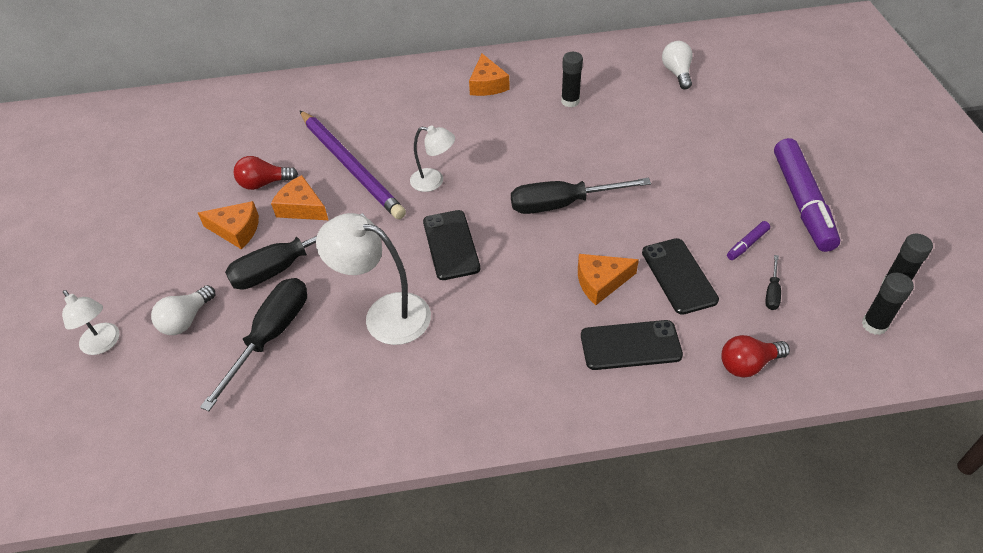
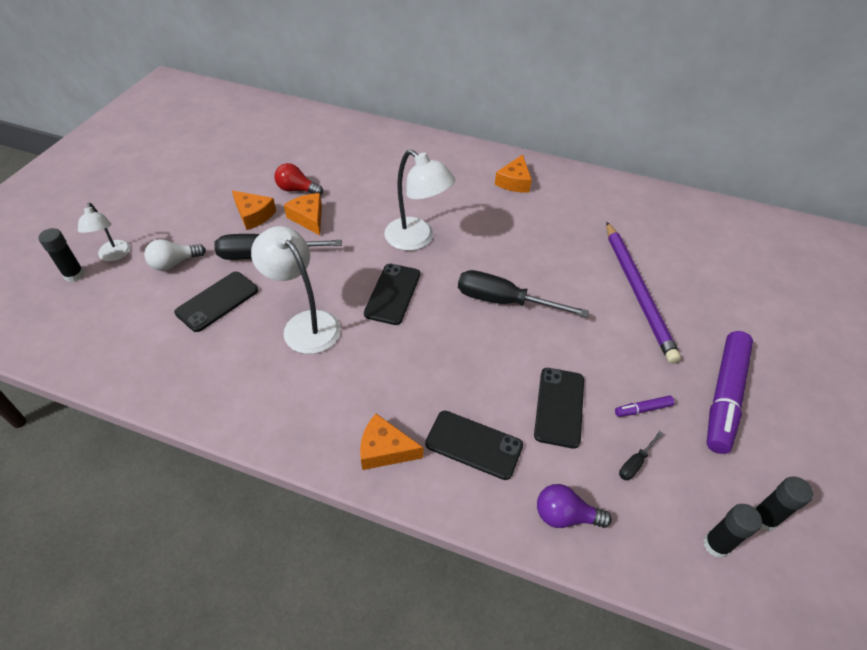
camera: 25 degrees right, 0 degrees up
black screwdriver [200,278,307,411] -> black phone [175,272,258,332]
purple pencil [300,111,406,219] -> purple pencil moved to [606,222,681,364]
white lamp [410,125,455,192] -> white lamp [384,149,455,251], size x1.67
black glue stick [561,52,583,107] -> black glue stick moved to [38,228,85,282]
orange cheese [578,254,639,305] -> orange cheese moved to [360,414,423,470]
white light bulb [662,41,693,89] -> none
red light bulb [721,335,790,378] -> purple light bulb [537,484,612,528]

